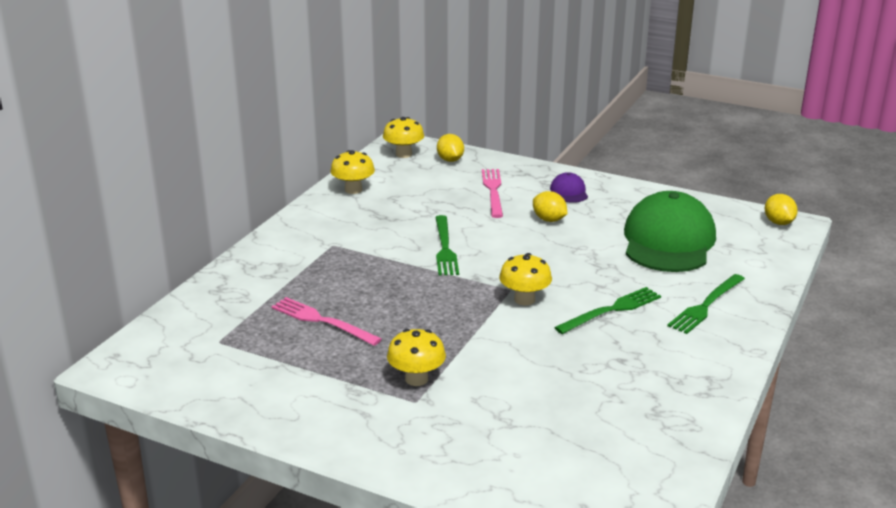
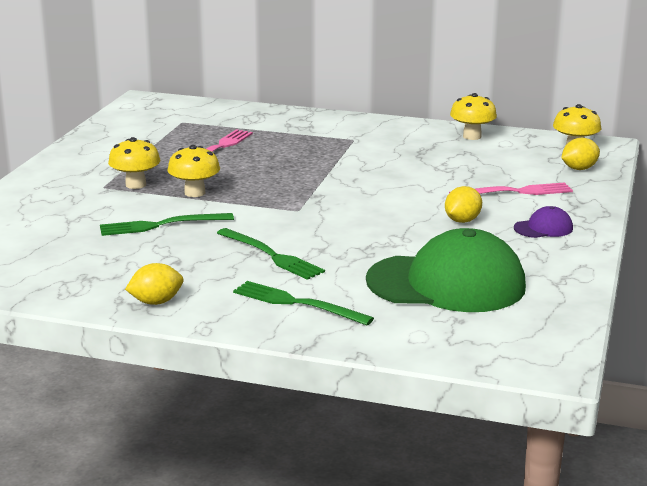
camera: 80 degrees right, 5 degrees down
green fork [435,215,459,276] -> green fork moved to [100,213,234,236]
yellow mushroom [499,253,552,305] -> yellow mushroom moved to [168,145,220,197]
yellow lemon [765,194,798,225] -> yellow lemon moved to [125,263,183,305]

